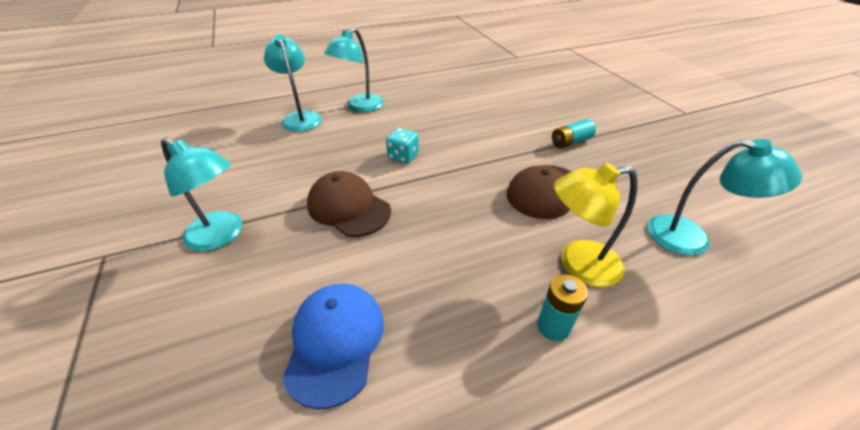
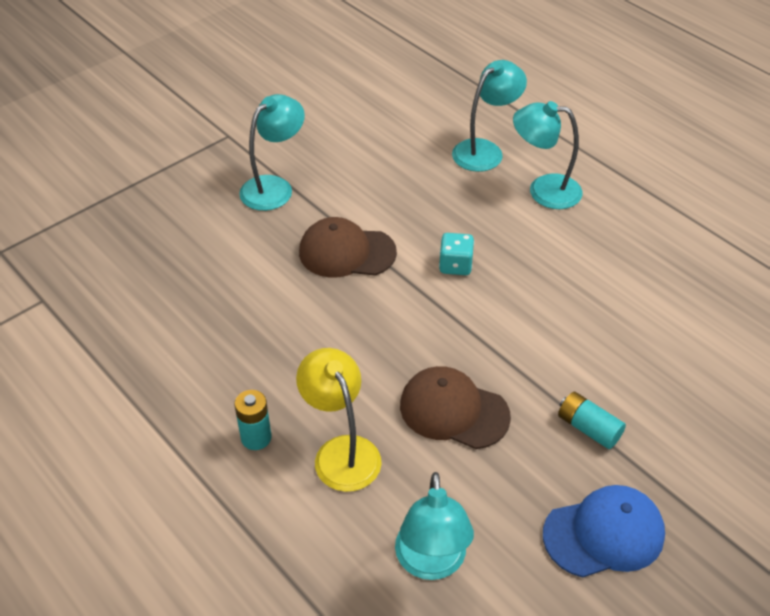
camera: 70 degrees right, 5 degrees up
turquoise lamp [161,138,242,252] -> turquoise lamp turned 150 degrees counterclockwise [239,94,305,211]
blue cap [282,284,384,409] -> blue cap moved to [543,485,665,578]
brown cap [307,171,391,237] -> brown cap turned 105 degrees counterclockwise [299,217,397,278]

